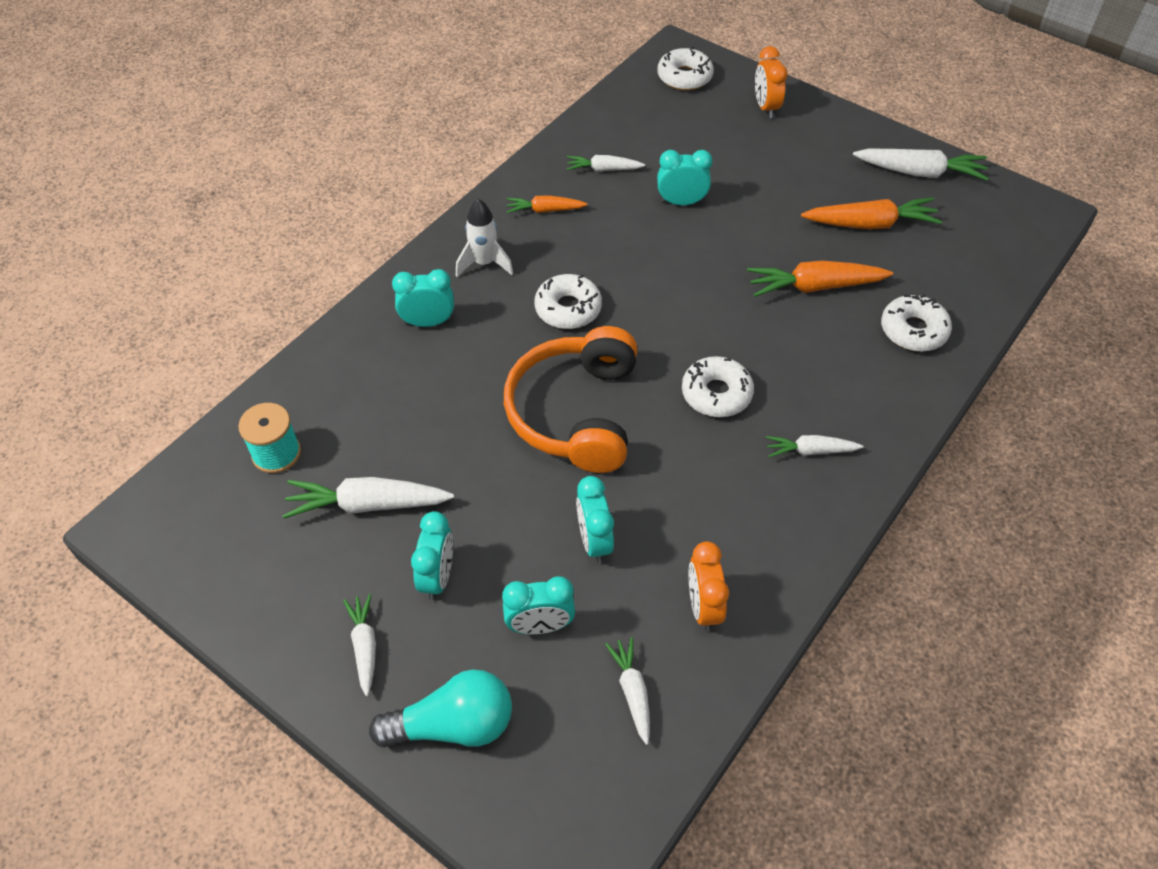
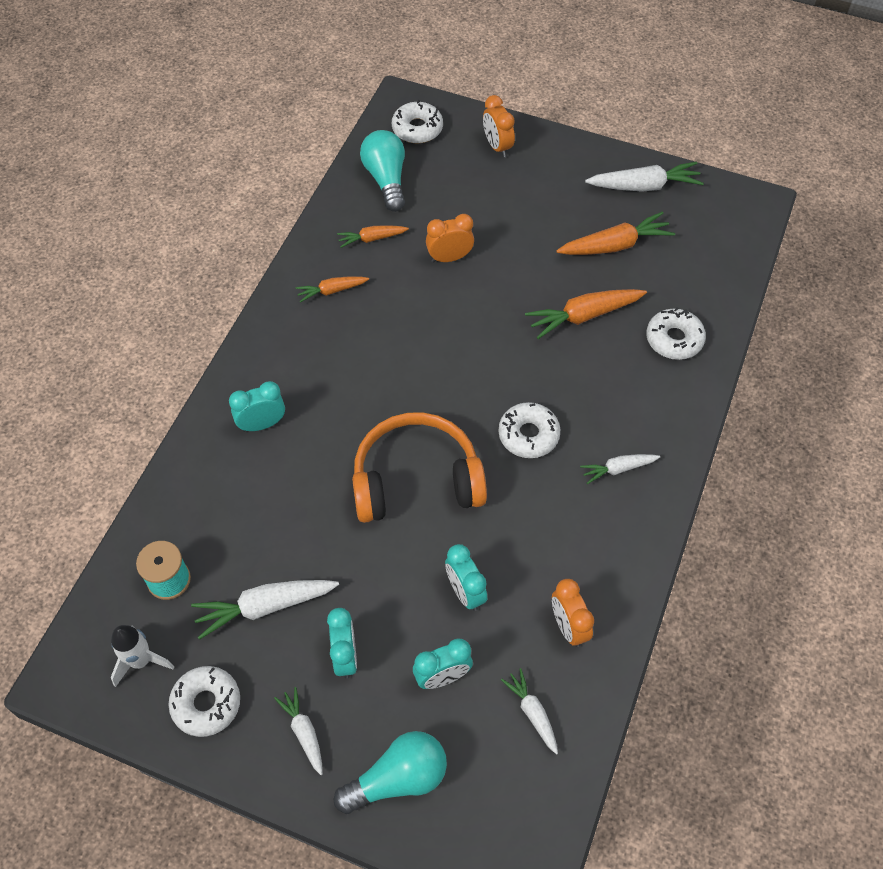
camera: 15 degrees left, 5 degrees up
white rocket [456,199,514,277] -> white rocket moved to [111,625,174,687]
orange headphones [504,326,637,473] -> orange headphones turned 90 degrees clockwise [352,412,487,523]
white donut [535,274,602,329] -> white donut moved to [168,666,240,737]
white carrot [567,155,645,172] -> orange carrot [337,225,409,248]
turquoise clock [657,150,713,205] -> orange clock [426,214,474,262]
none -> turquoise light bulb [360,130,405,212]

